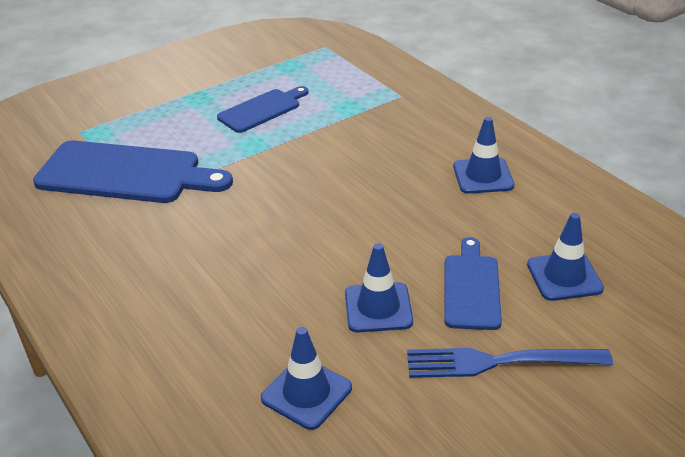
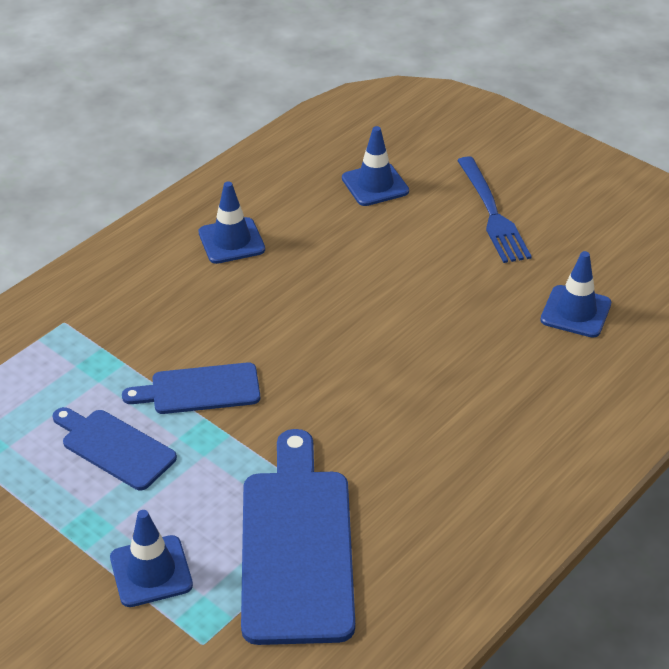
camera: 105 degrees left, 5 degrees up
blue traffic cone [345,243,413,332] -> blue traffic cone moved to [110,510,193,607]
blue cutting board [444,237,502,330] -> blue cutting board moved to [122,362,260,414]

